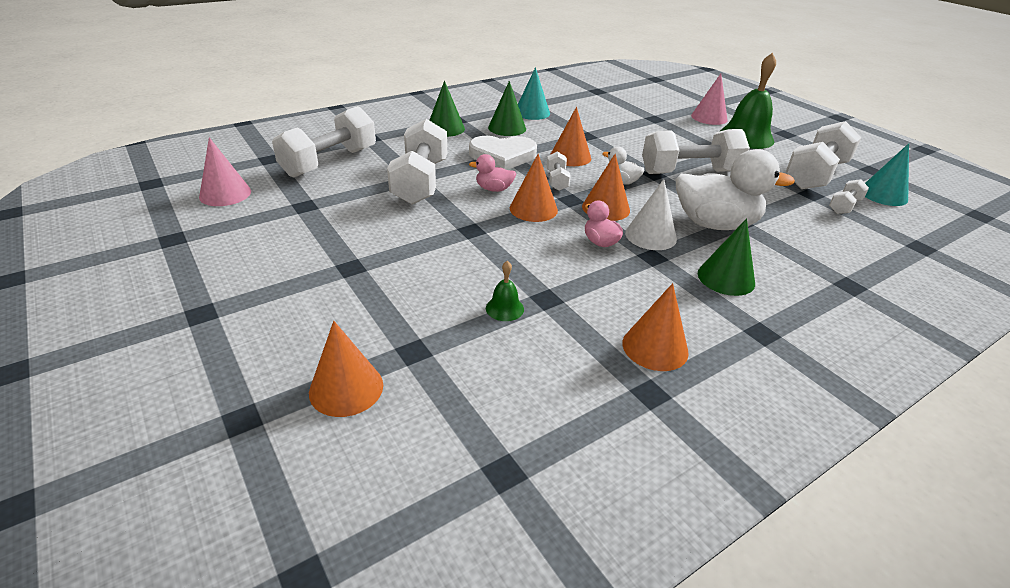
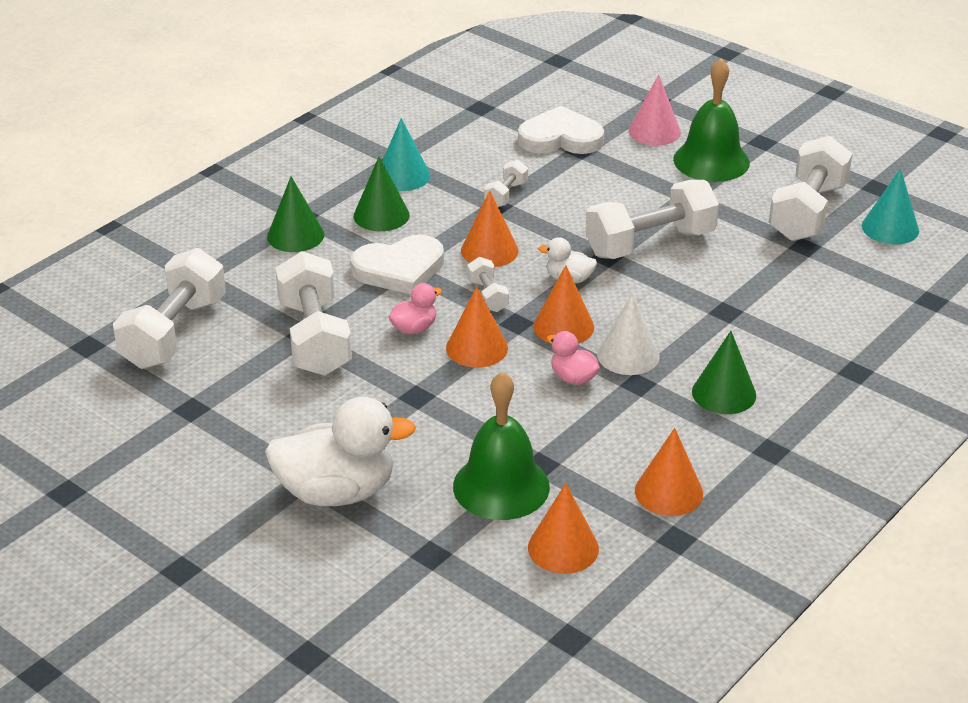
camera: 15 degrees left, 0 degrees up
pink cone [199,137,251,206] -> none
orange cone [309,321,383,417] -> orange cone moved to [528,483,599,574]
pink duck [469,154,516,192] -> pink duck turned 150 degrees clockwise [389,283,442,334]
green bell [486,261,524,321] -> green bell [453,372,550,520], size x2.25
white duck [676,149,795,230] -> white duck moved to [265,397,416,506]
white dumbbell [829,179,869,214] -> white dumbbell moved to [484,160,528,207]
none -> white heart [518,106,604,154]

